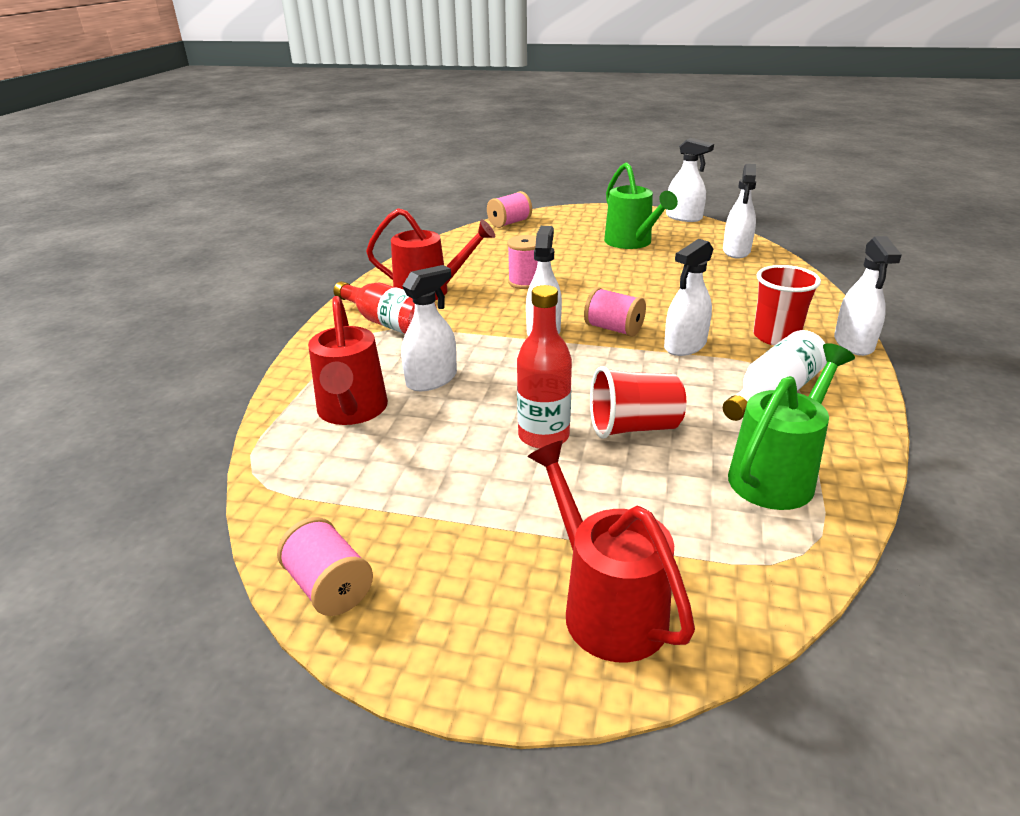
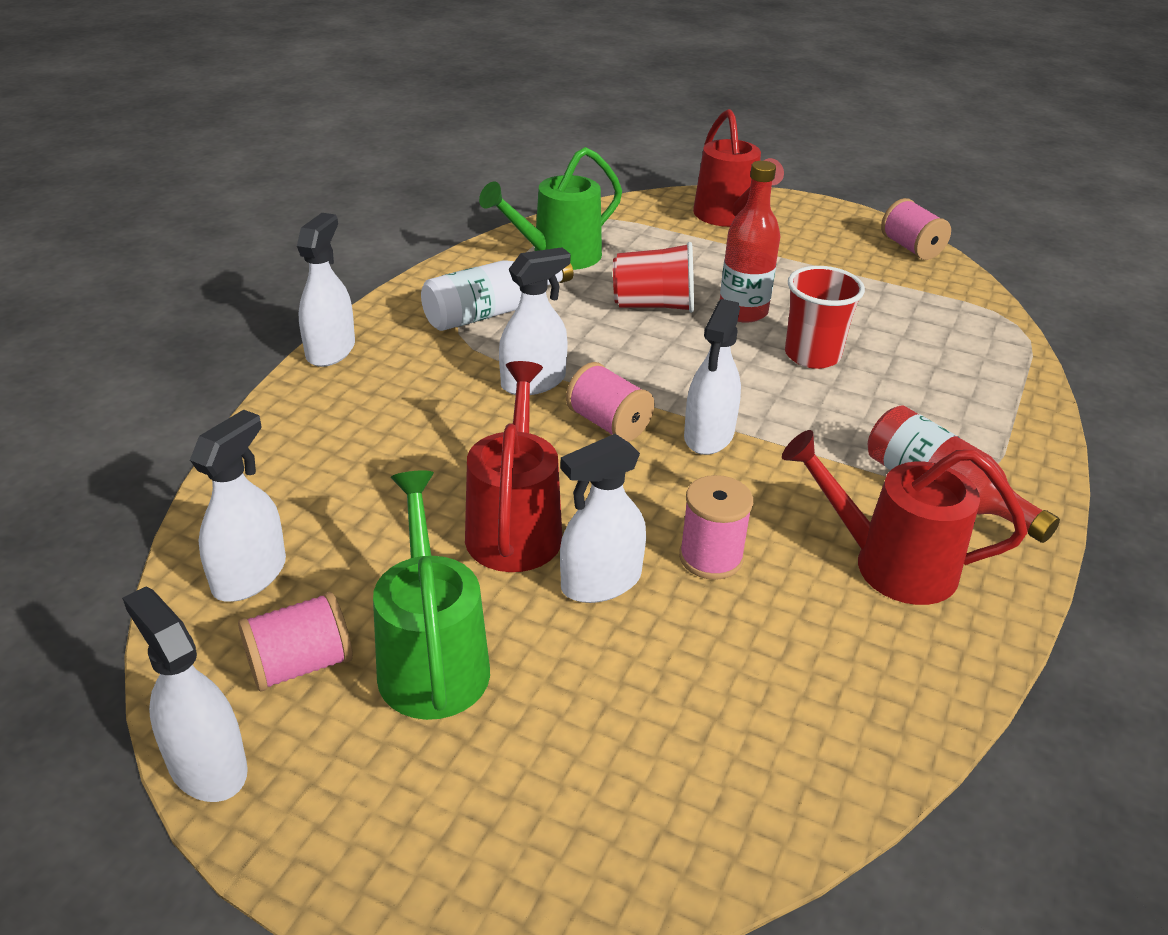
camera: 170 degrees left, 5 degrees up
red watering can [308,296,388,425] -> red watering can moved to [465,361,562,572]
white spray bottle [401,265,457,391] -> white spray bottle moved to [560,434,646,603]
pink spool [487,191,532,228] -> pink spool moved to [238,592,353,691]
red cup [753,265,821,346] -> red cup moved to [785,266,865,369]

